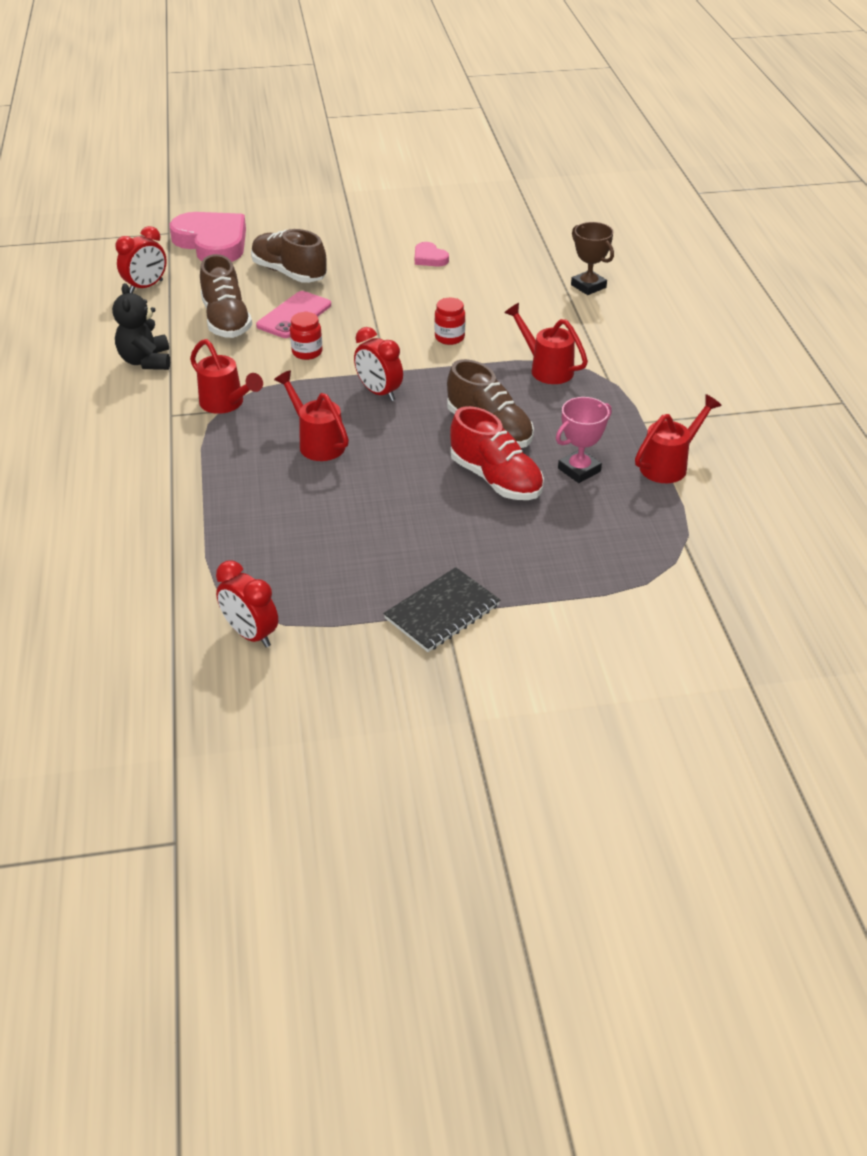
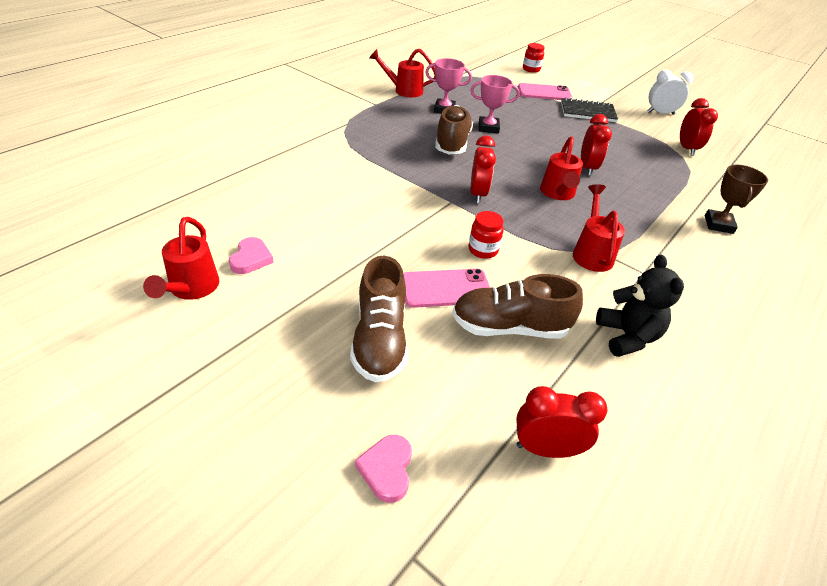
camera: 135 degrees left, 0 degrees up
black teddy bear [112,283,170,370] -> black teddy bear turned 45 degrees counterclockwise [596,255,684,357]
pink heart [170,212,246,262] -> pink heart [355,435,412,503], size x0.45
brown shoe [200,254,252,338] -> brown shoe turned 120 degrees counterclockwise [452,274,583,339]
red jar [434,298,465,345] -> red jar moved to [523,43,545,73]
red shoe [450,406,544,500] -> pink trophy [470,75,520,133]
red watering can [504,303,588,384] -> red watering can moved to [143,217,219,300]
brown trophy [571,222,614,295] -> brown trophy moved to [705,165,768,234]
none -> pink phone [518,83,572,100]
none -> red clock [581,114,612,176]
none -> white clock [647,70,693,115]

